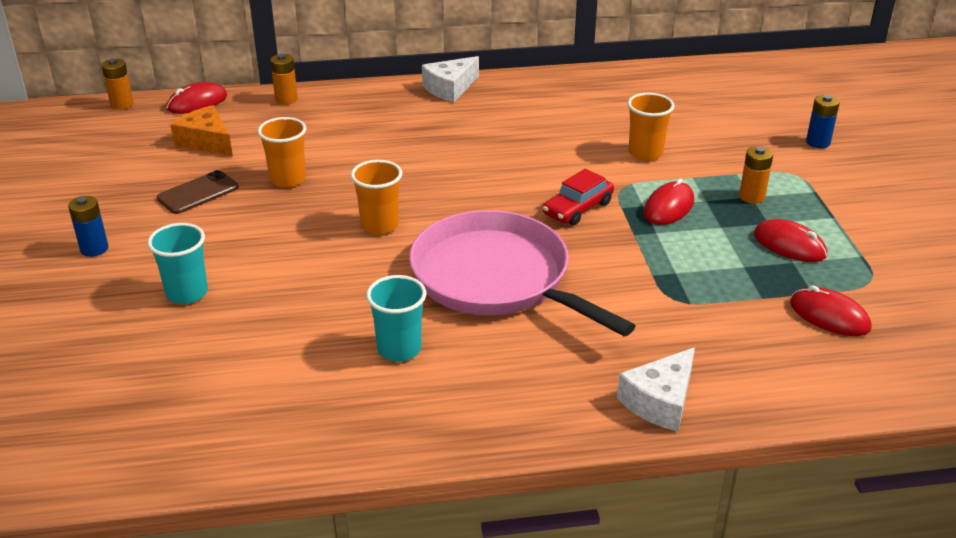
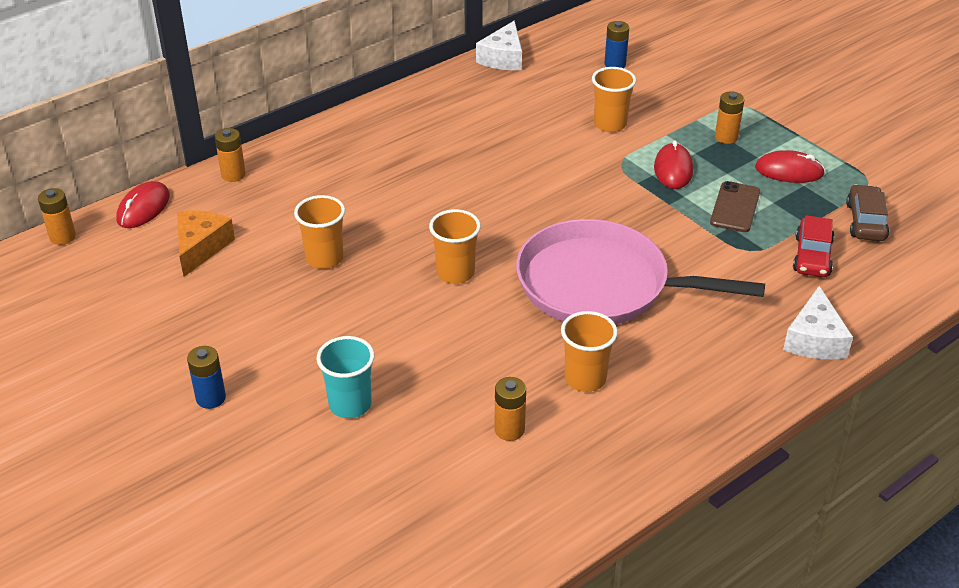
camera: 30 degrees left, 5 degrees up
brown phone [157,170,239,214] -> brown phone moved to [710,181,760,232]
orange cheese [170,105,233,157] -> orange cheese turned 90 degrees clockwise [177,210,235,277]
turquoise cup [366,275,426,362] -> orange cup [561,311,618,392]
white cheese [422,56,479,102] -> white cheese moved to [476,21,522,70]
red car [543,169,614,225] -> red car moved to [793,215,835,277]
red mouse [790,285,872,336] -> brown car [846,185,889,241]
blue battery [806,95,840,148] -> blue battery moved to [604,21,629,68]
none -> orange battery [494,377,526,441]

